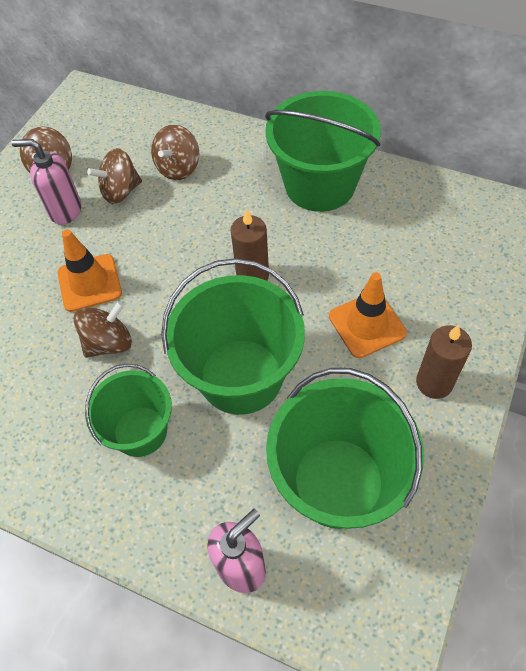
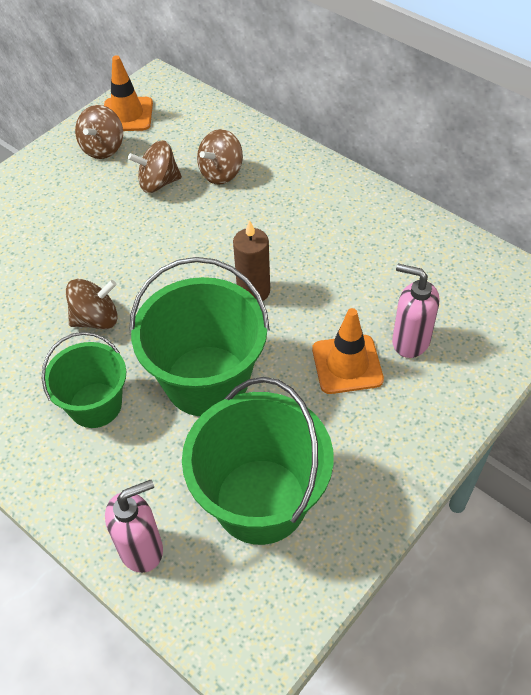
camera: 15 degrees right, 5 degrees down
pink soap dispenser [11,139,81,225] -> pink soap dispenser moved to [392,264,439,358]
orange traffic cone [58,229,122,312] -> orange traffic cone moved to [104,55,153,131]
green bucket [265,91,381,212] -> none
brown candle [416,325,472,399] -> none

